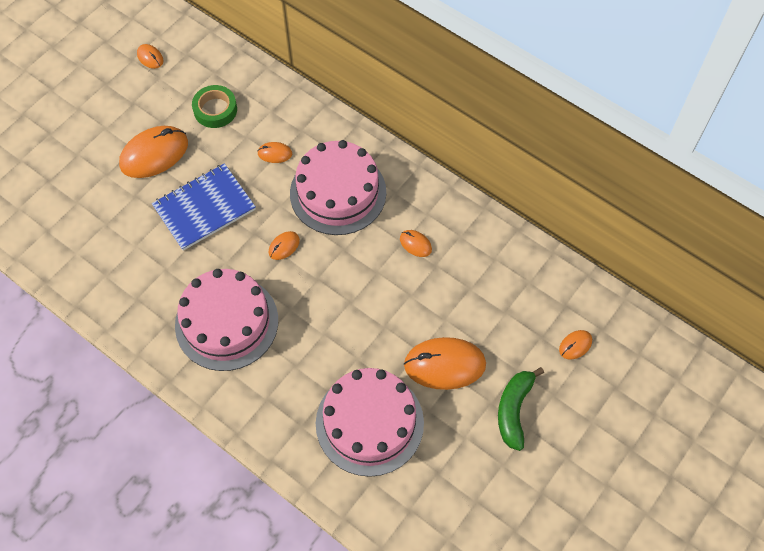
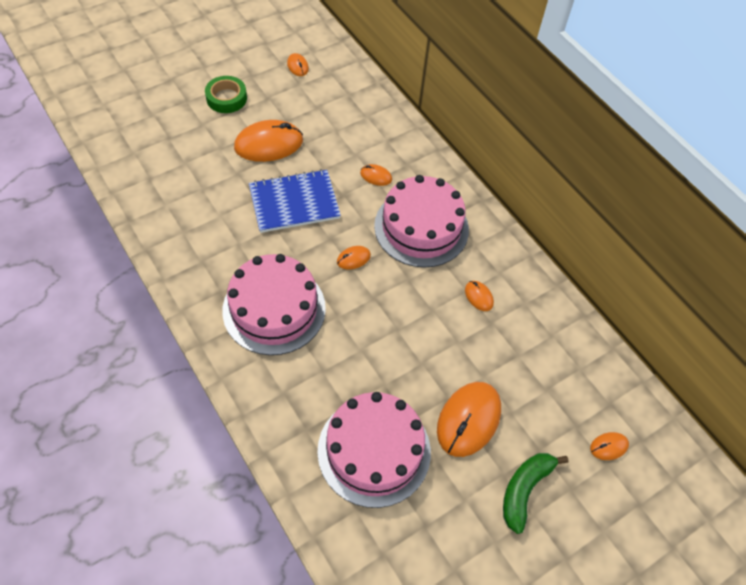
camera: 15 degrees right, 5 degrees down
green tape [192,85,237,128] -> green tape moved to [205,76,247,113]
orange mouse [404,337,486,390] -> orange mouse turned 75 degrees counterclockwise [437,382,501,457]

